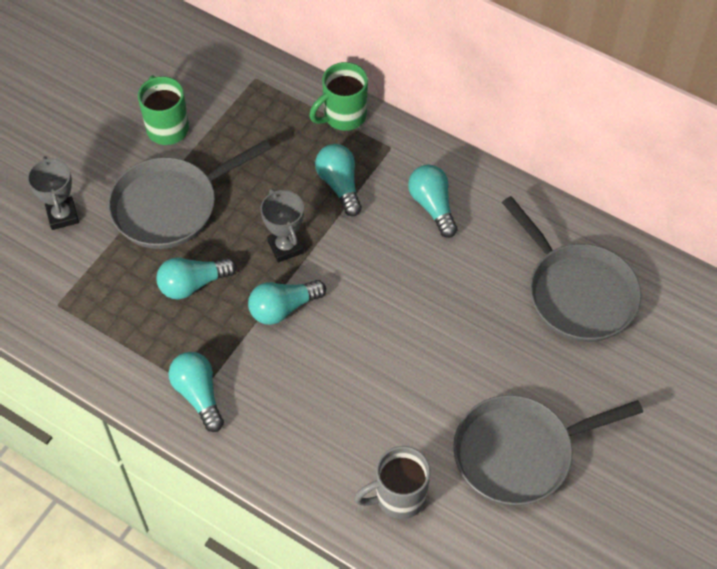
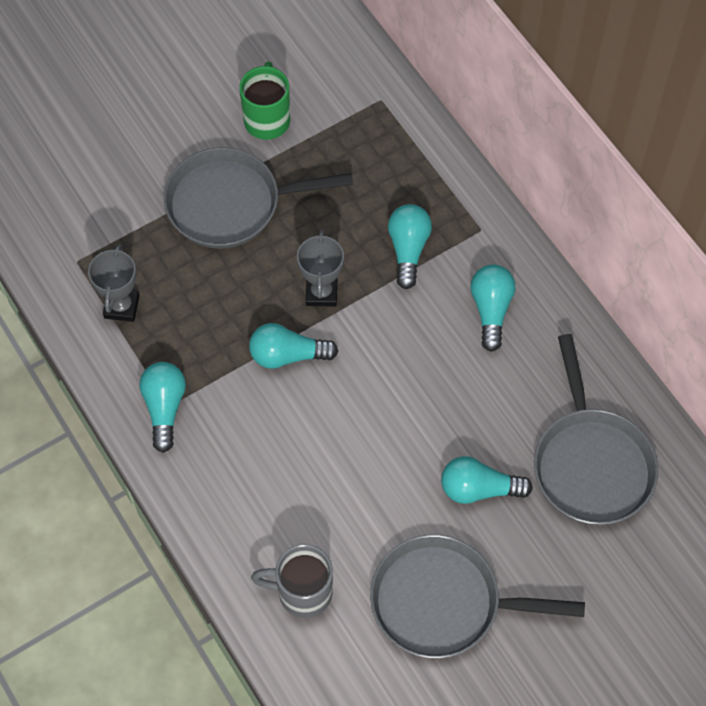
camera: 25 degrees right, 5 degrees up
grey trophy [27,156,79,230] -> grey trophy moved to [88,244,140,322]
turquoise light bulb [156,257,237,299] -> turquoise light bulb moved to [441,456,533,504]
green mug [309,62,368,131] -> none

